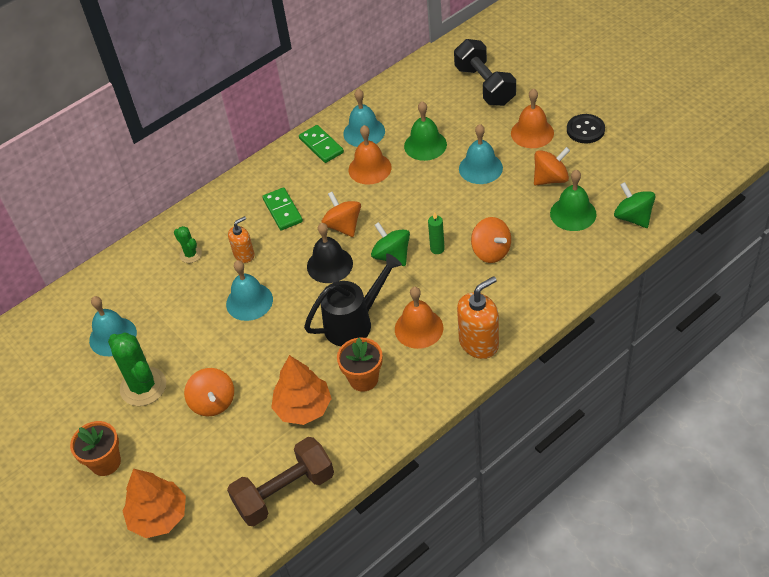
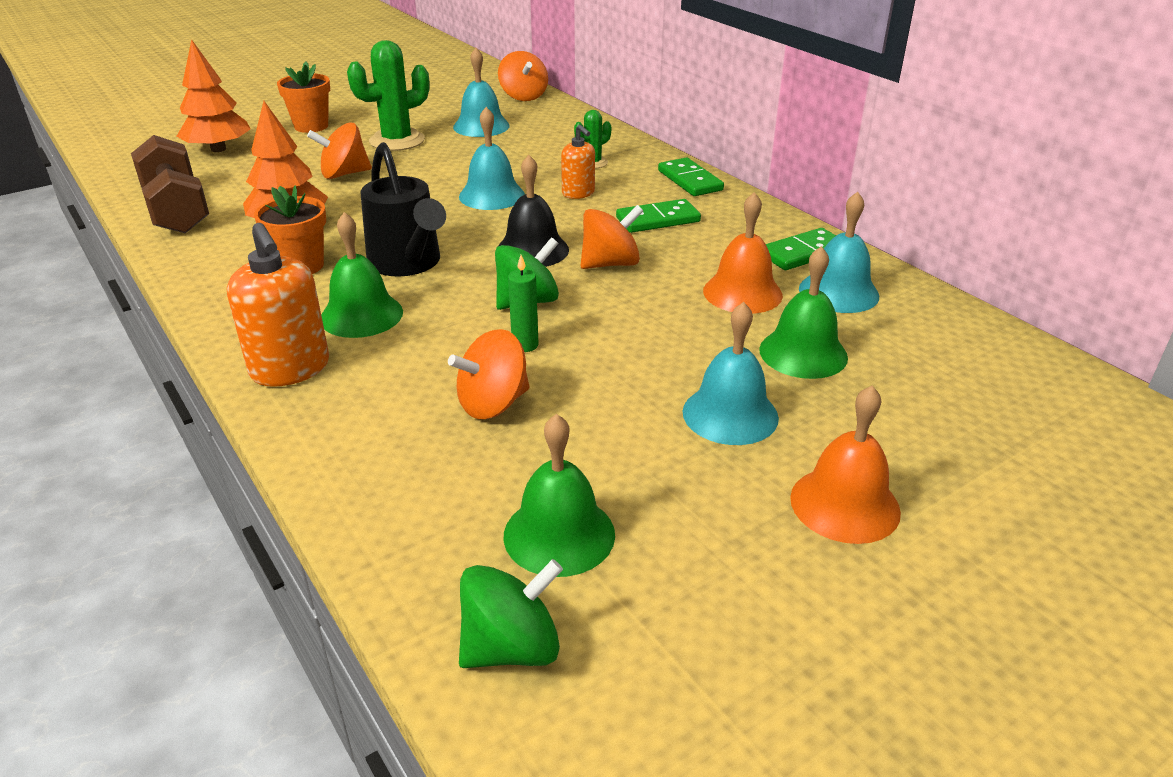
camera: 90 degrees right, 15 degrees down
orange bell [395,287,443,349] -> green bell [321,212,403,338]
black dumbbell [454,39,516,106] -> none
orange spinning top [534,147,570,185] -> orange spinning top moved to [498,51,548,101]
black button [567,114,605,143] -> none
none -> green domino [658,158,724,196]

